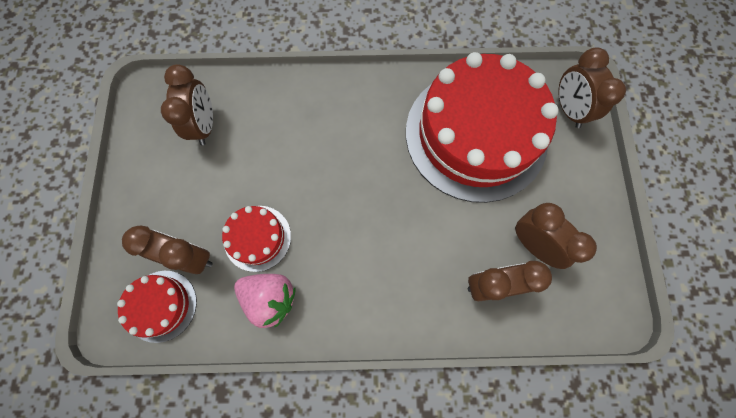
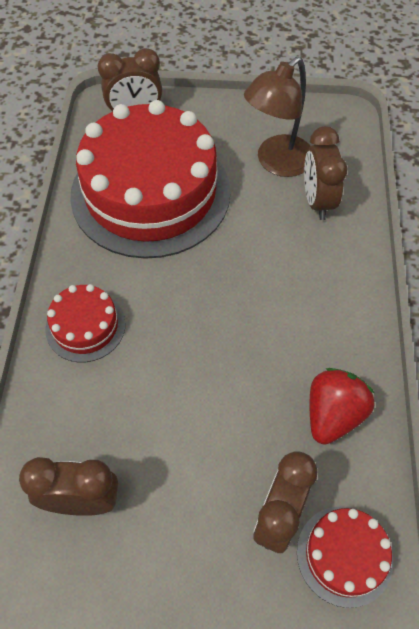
camera: 85 degrees left, 15 degrees down
red cake [222,206,291,272] -> red cake moved to [45,284,125,362]
pink strawberry [234,274,296,328] -> red strawberry [310,368,375,445]
brown clock [515,203,597,269] -> brown lamp [244,57,310,177]

